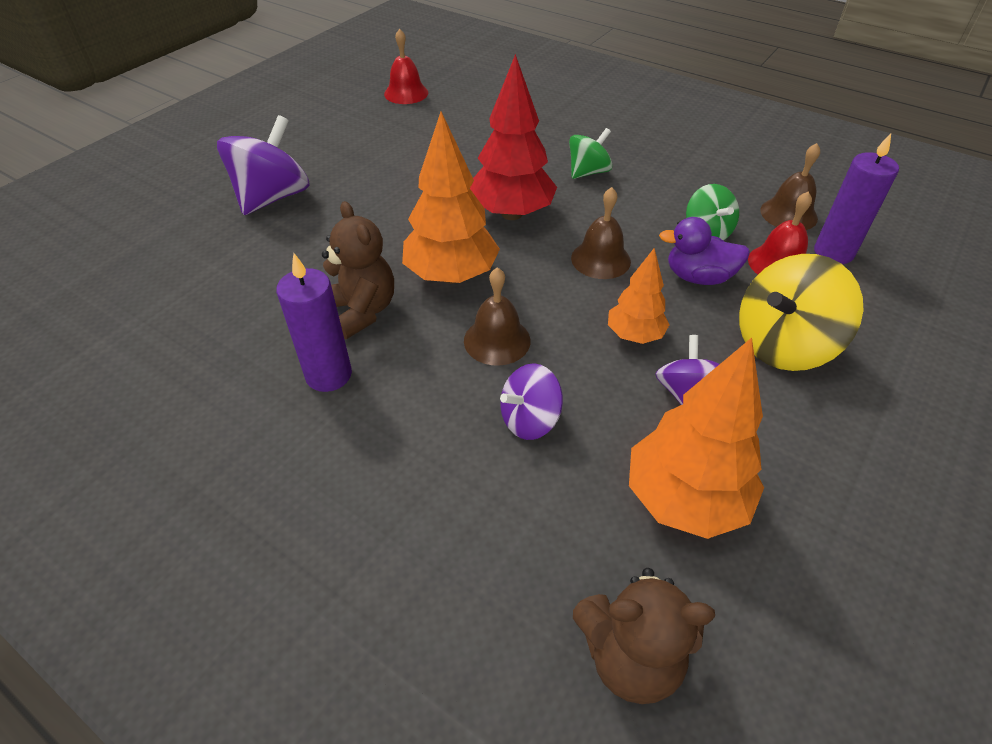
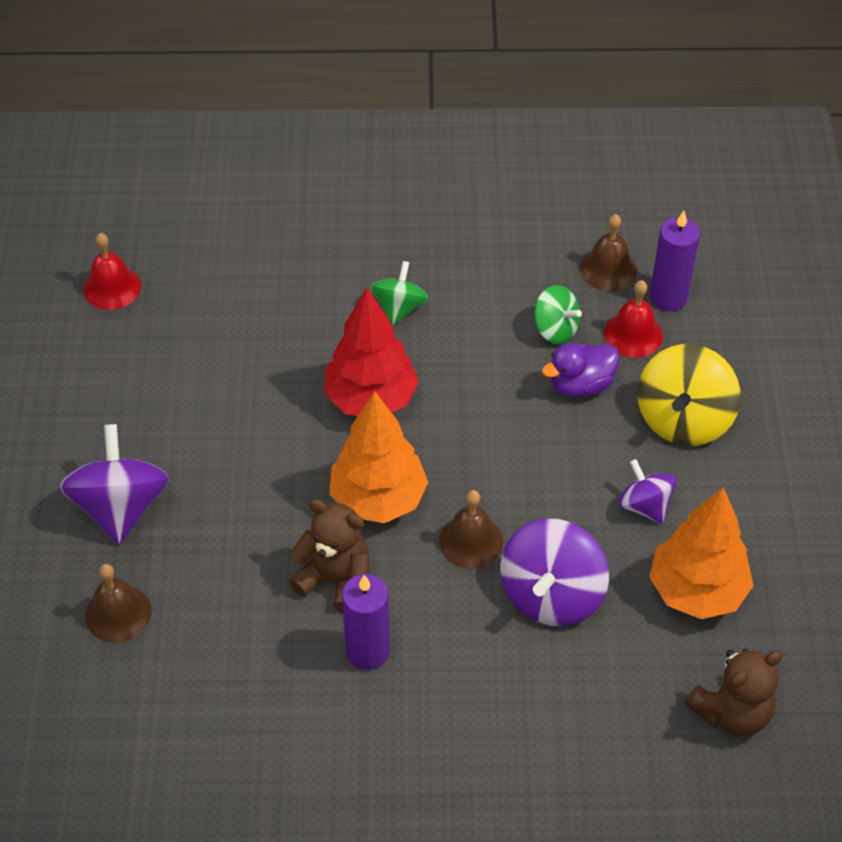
camera: 35 degrees left, 5 degrees up
purple spinning top [500,363,563,440] -> purple spinning top [500,519,609,626], size x1.68
brown bell [571,187,631,279] -> brown bell moved to [85,564,152,643]
orange tree [608,248,670,344] -> none

